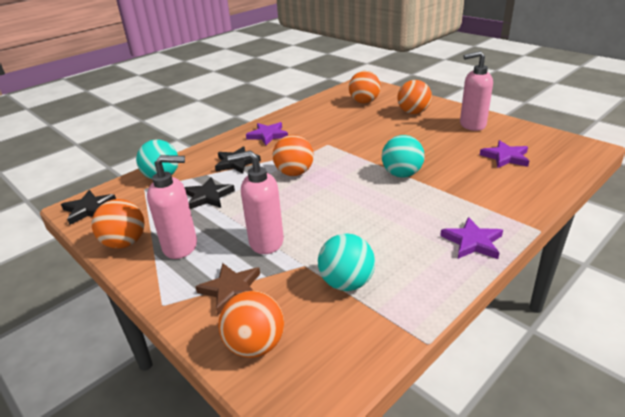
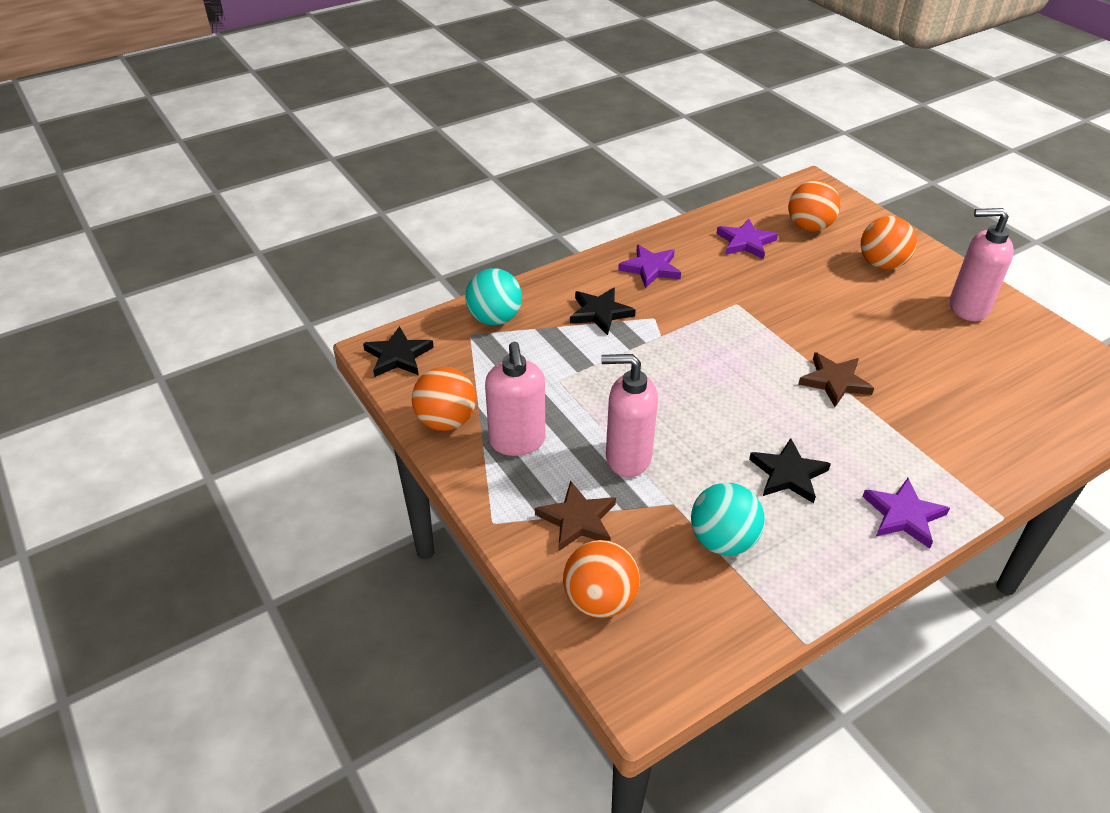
camera: 10 degrees right, 10 degrees up
pink soap dispenser [147,155,197,259] -> pink soap dispenser turned 75 degrees clockwise [485,342,545,456]
black star [185,177,235,209] -> black star moved to [749,438,831,503]
orange ball [273,135,314,176] -> none
turquoise ball [382,135,425,178] -> brown star [798,352,874,407]
purple star [480,140,529,168] -> purple star moved to [716,219,778,259]

